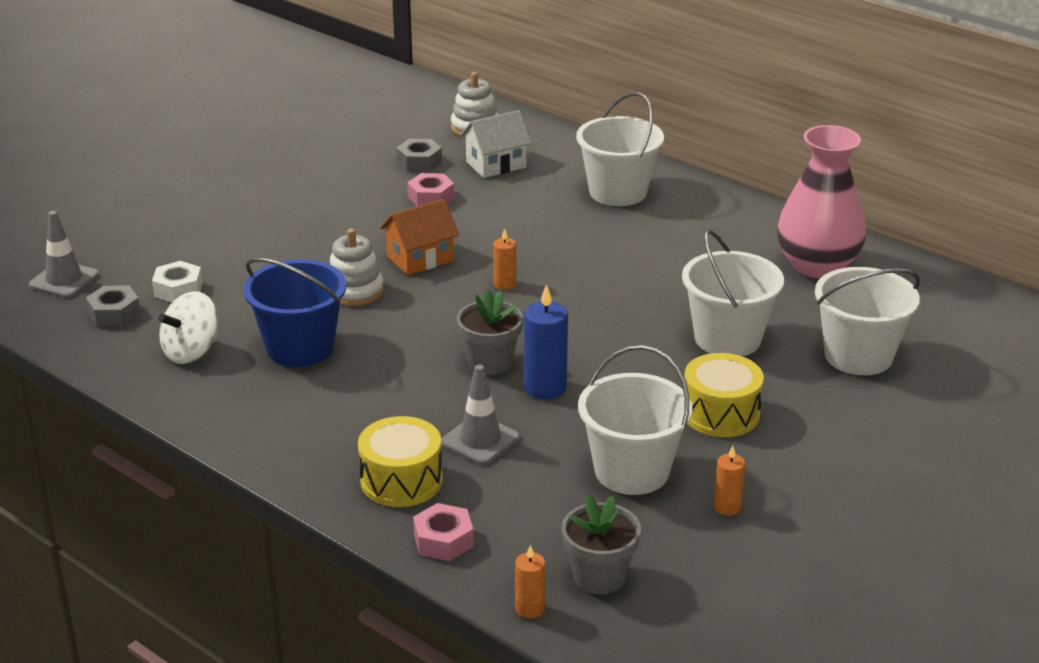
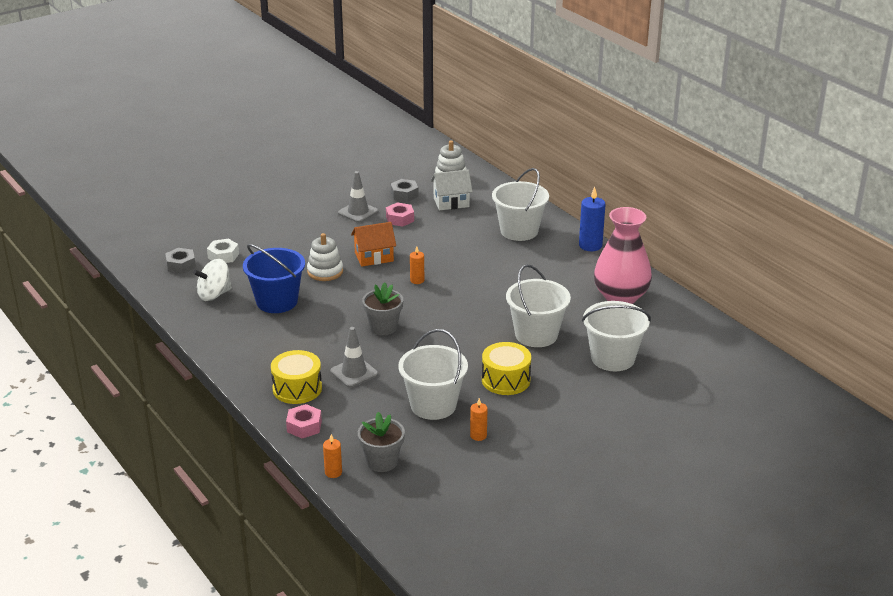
camera: 15 degrees right, 0 degrees up
grey traffic cone [29,211,99,298] -> grey traffic cone moved to [338,171,379,223]
blue candle [524,284,568,399] -> blue candle moved to [579,187,606,251]

